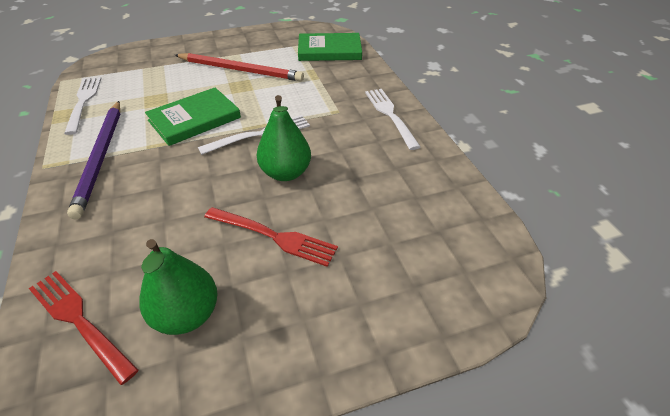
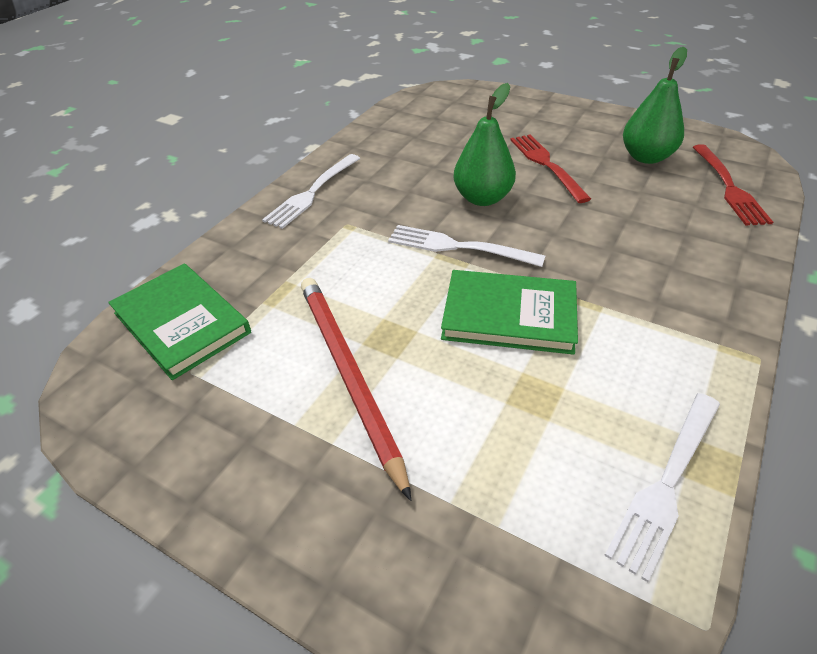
camera: 130 degrees left, 0 degrees up
purple pencil [67,101,120,219] -> none

